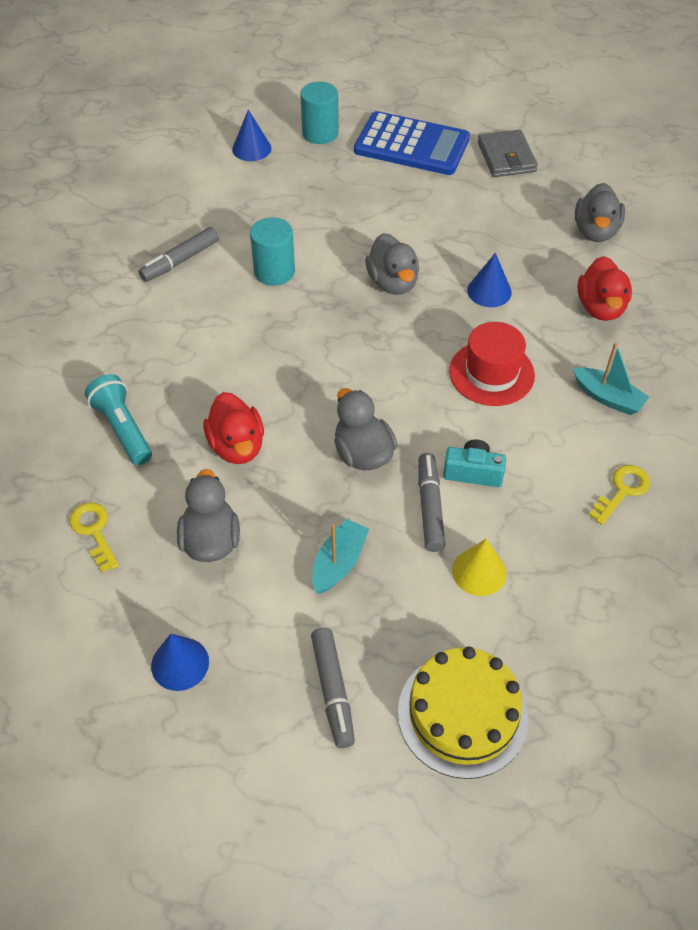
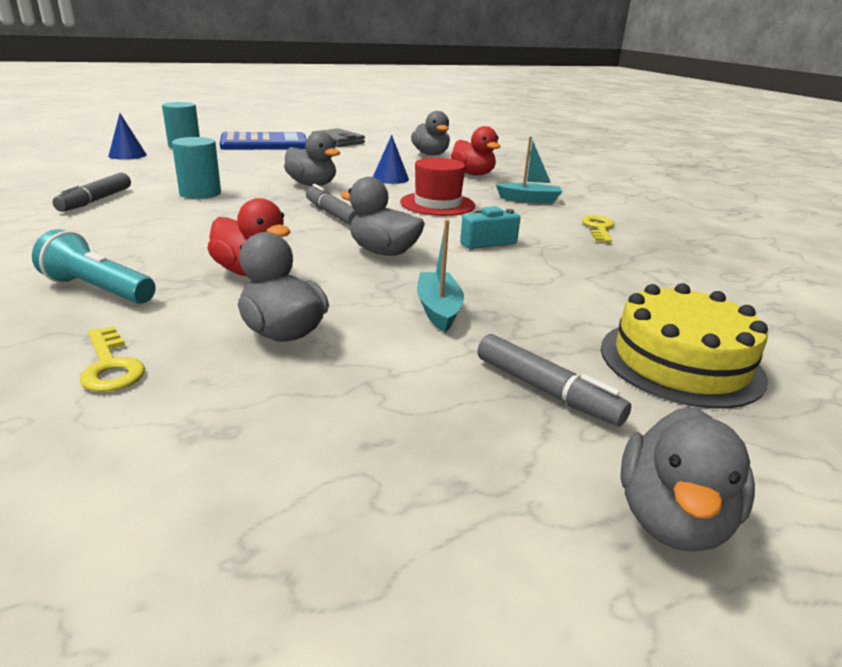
camera: 35 degrees left, 25 degrees down
yellow key [69,503,119,572] -> yellow key turned 150 degrees counterclockwise [80,326,145,392]
blue cone [151,634,209,691] -> none
grey marker [418,453,445,552] -> grey marker moved to [306,184,358,225]
yellow cone [452,539,507,596] -> none
none -> grey duck [620,407,755,552]

